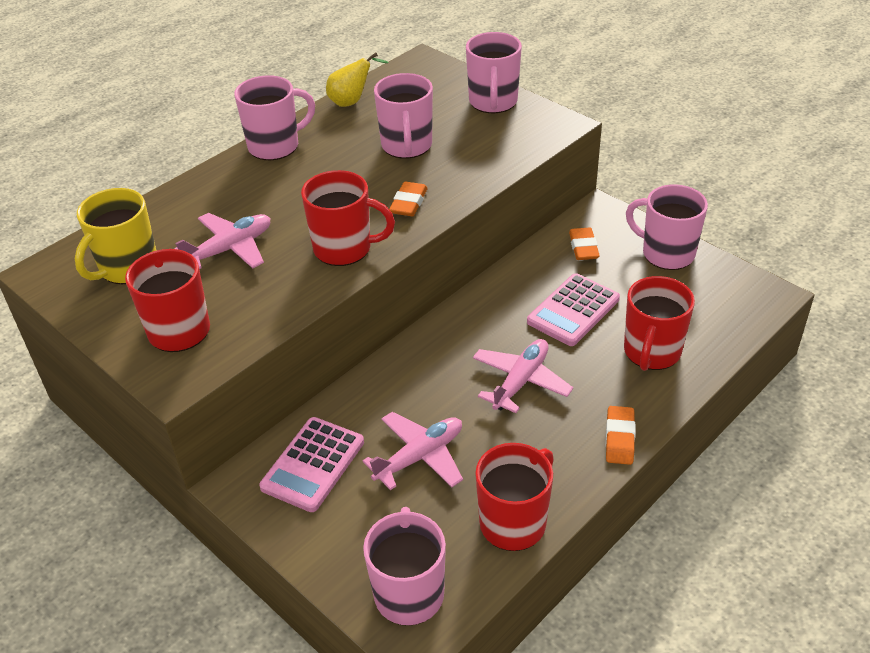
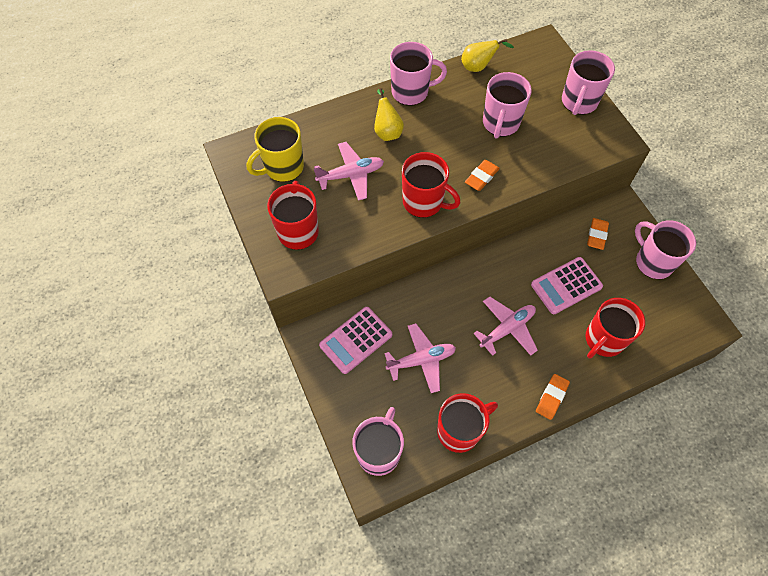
camera: 20 degrees right, 20 degrees up
none -> yellow pear [374,88,404,141]

